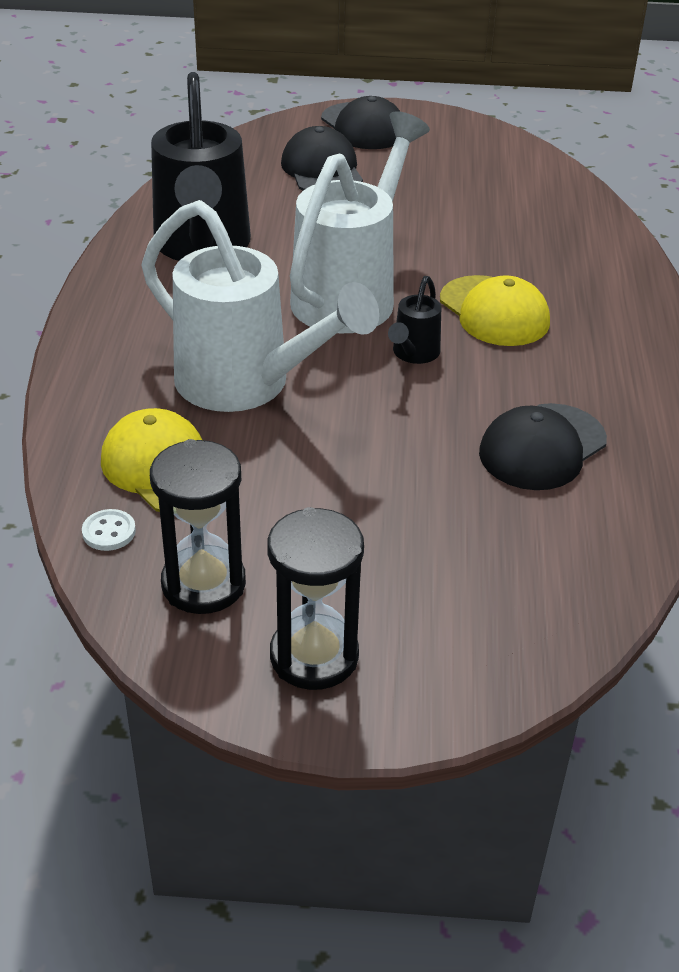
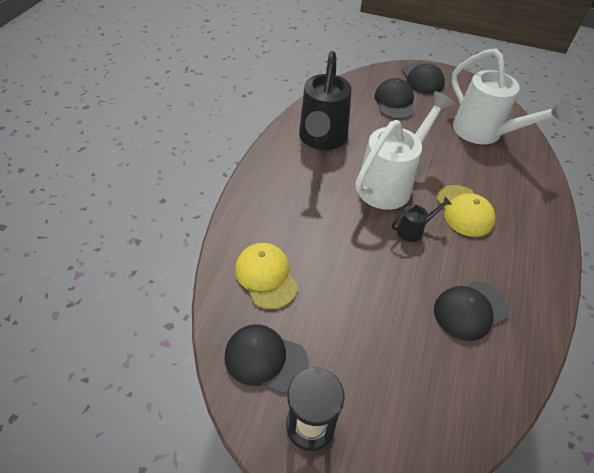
camera: 15 degrees right, 10 degrees up
white button [82,509,136,551] -> none
white watering can [141,200,379,412] -> white watering can moved to [451,49,571,144]
black hourglass [150,439,246,614] -> black cap [224,324,309,393]
black watering can [388,276,441,364] -> black watering can turned 150 degrees counterclockwise [392,196,452,242]

